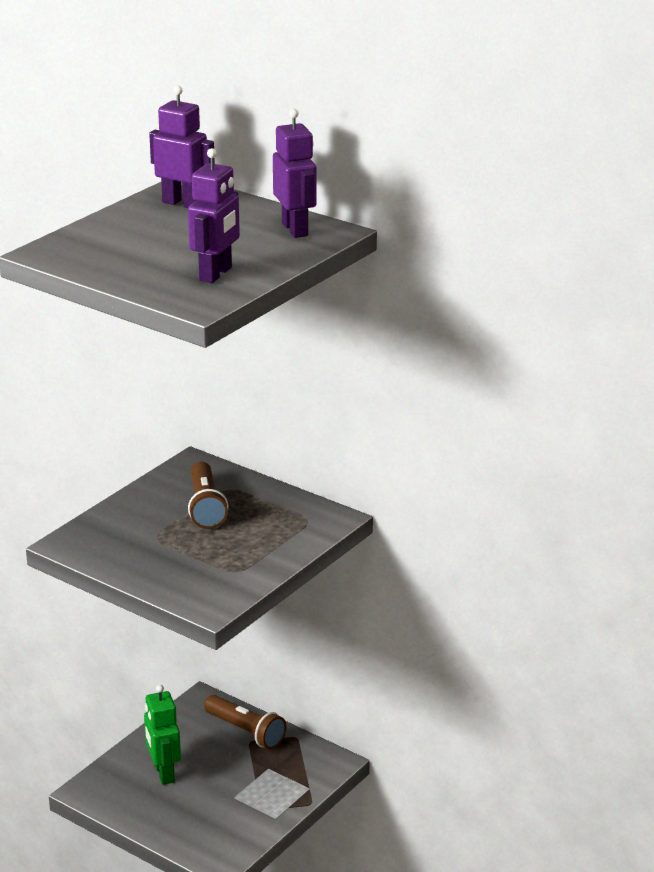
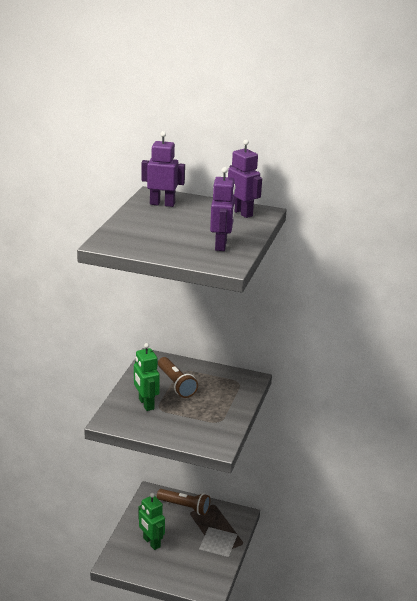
camera: 20 degrees left, 0 degrees up
none -> green robot [134,343,160,411]

